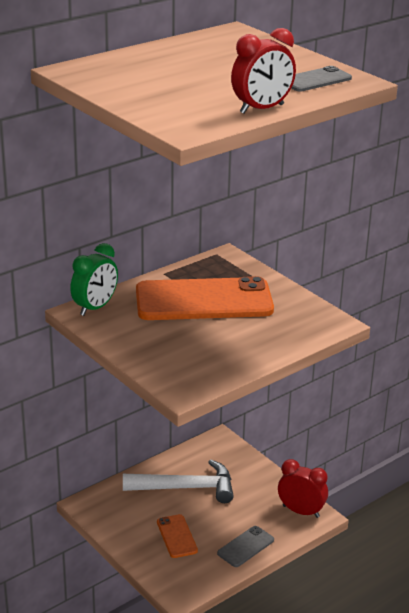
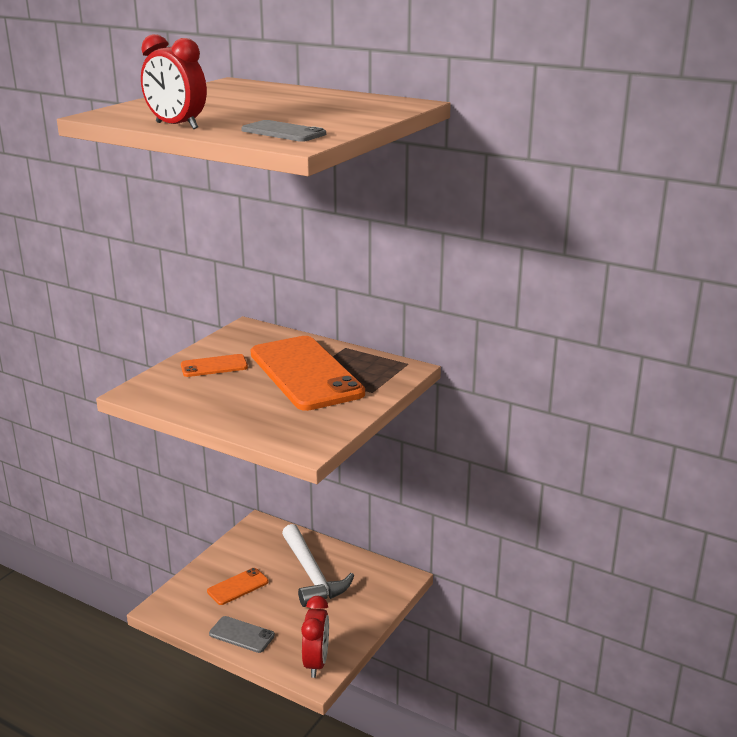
camera: 70 degrees right, 5 degrees down
green clock [70,243,118,316] -> none
none -> orange phone [181,354,248,377]

